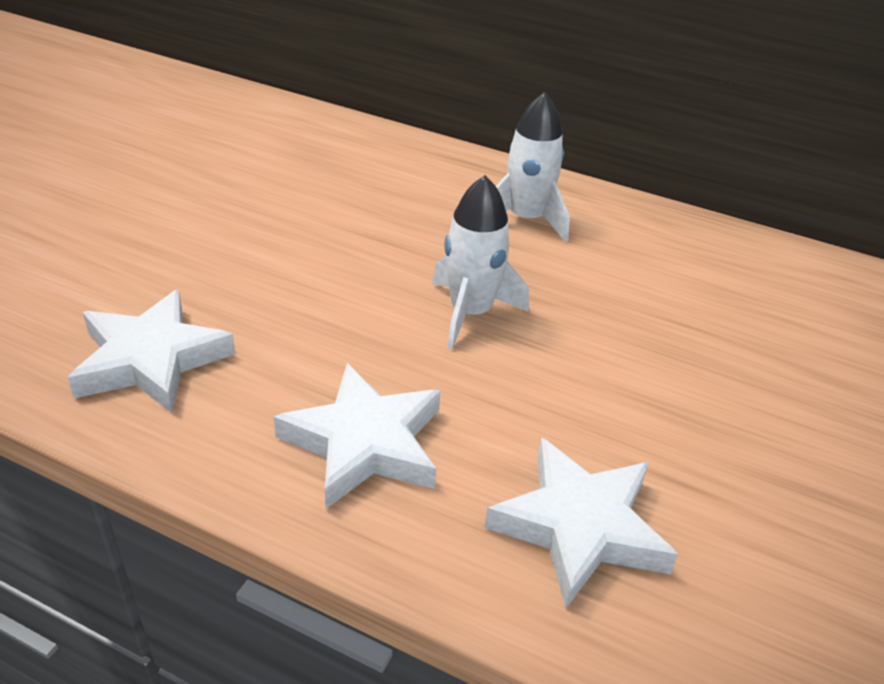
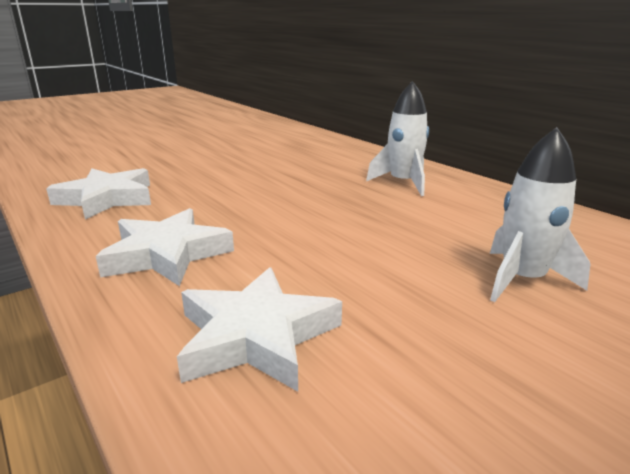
camera: 30 degrees right, 15 degrees down
white rocket [432,175,529,350] -> white rocket moved to [490,127,590,302]

